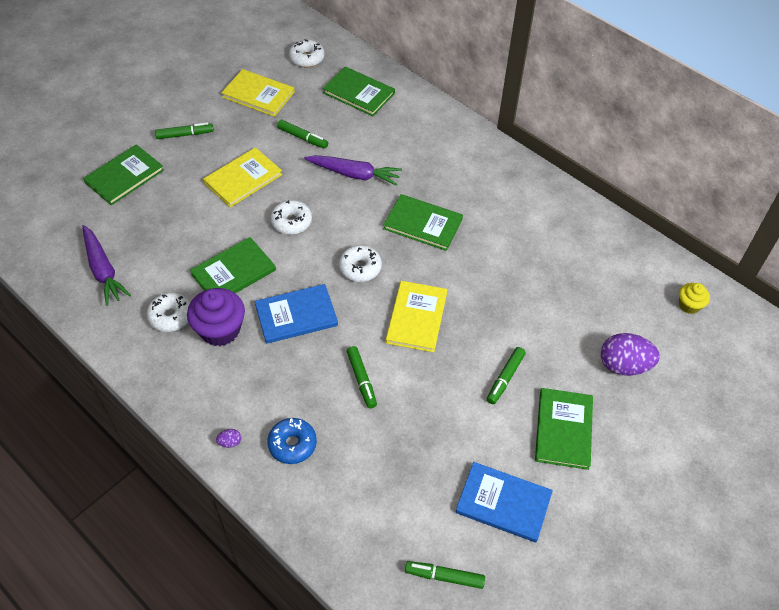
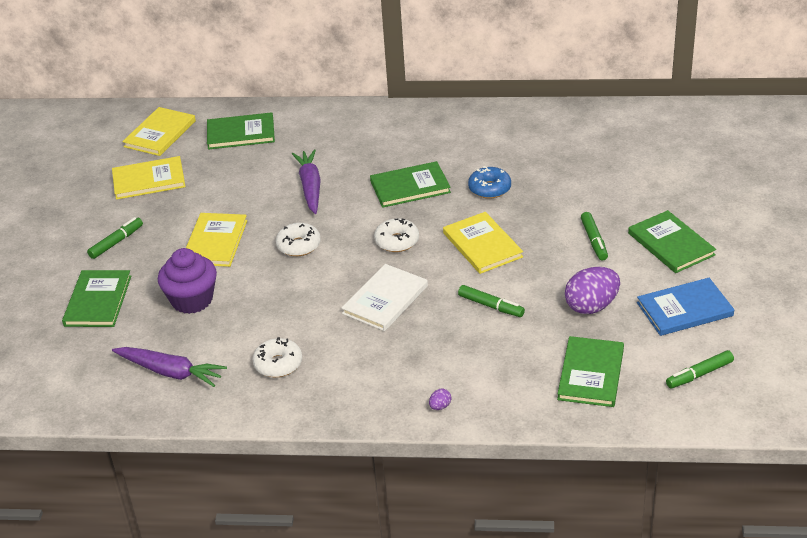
camera: 35 degrees left, 15 degrees down
purple cupcake [187,288,245,346] -> purple cupcake moved to [158,248,217,314]
green book [190,237,276,293] -> green book moved to [557,336,624,407]
blue book [255,284,338,344] -> white book [342,264,428,331]
blue donut [267,418,317,464] -> blue donut moved to [468,166,511,199]
green marker [277,120,328,149] -> none
white donut [289,39,324,68] -> yellow book [122,107,196,156]
purple carrot [304,155,402,186] -> purple carrot turned 75 degrees counterclockwise [292,149,321,214]
purple egg [601,333,660,376] -> purple egg moved to [565,267,620,314]
yellow cupcake [679,283,710,314] -> none

